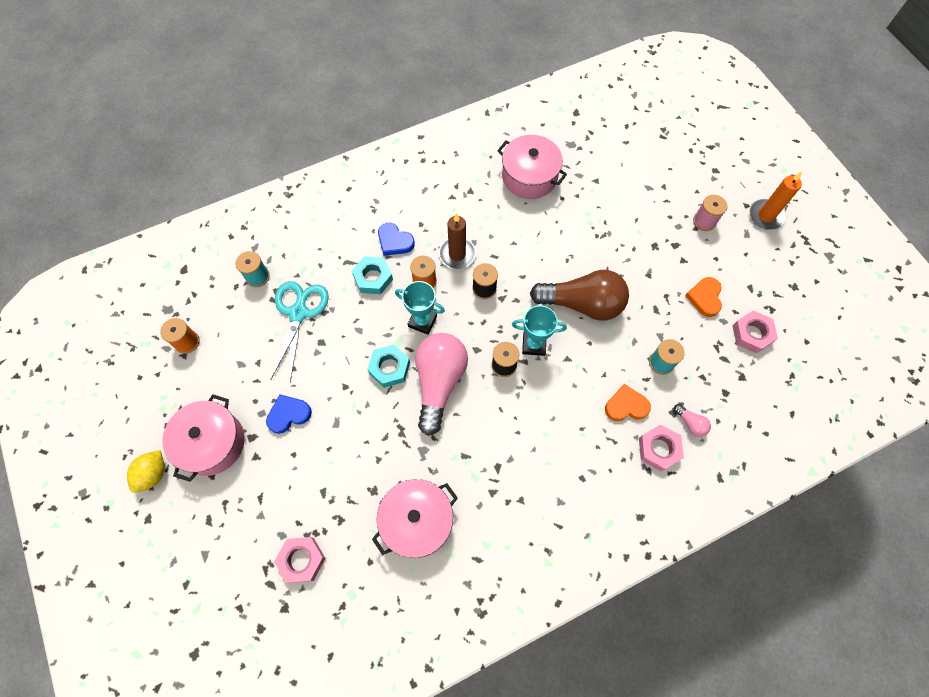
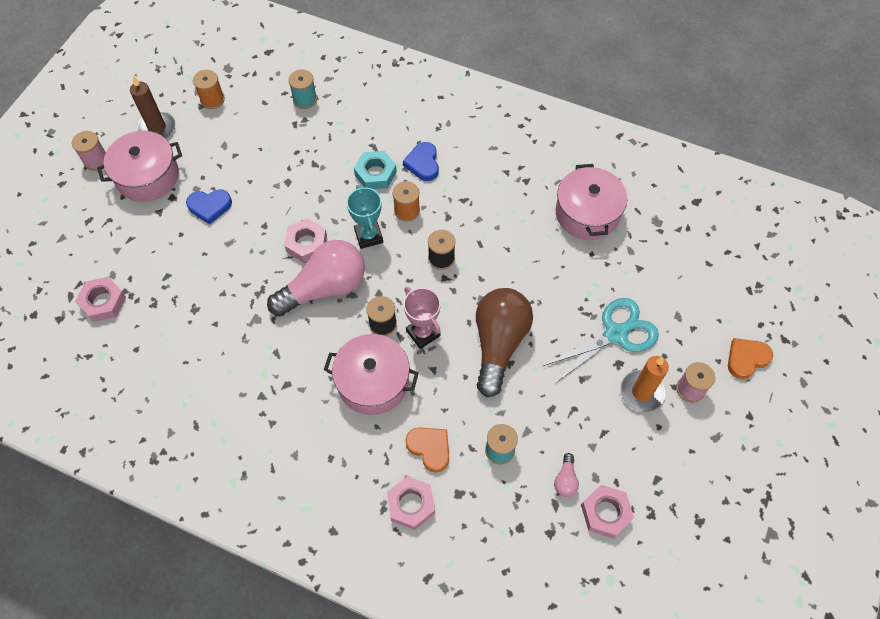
camera: 50 degrees right, 5 degrees down
yellow lemon [127,450,165,493] -> pink spool [72,131,106,171]
blue heart [266,394,312,434] -> blue heart turned 150 degrees clockwise [186,189,232,224]
turquoise scissors [271,281,329,382] -> turquoise scissors moved to [543,298,659,383]
turquoise nut [367,345,410,388] -> pink nut [284,218,327,263]
pink pot [372,479,458,558] -> pink pot moved to [324,334,419,415]
brown candle [439,213,476,269] -> brown candle moved to [130,76,176,139]
turquoise trophy [512,305,567,356] -> pink trophy [403,287,441,349]
brown light bulb [530,270,629,321] -> brown light bulb turned 135 degrees counterclockwise [476,288,533,397]
pink light bulb [674,404,711,437] -> pink light bulb moved to [554,453,579,497]
orange heart [685,277,722,317] -> orange heart moved to [728,338,773,379]
orange candle [750,171,802,230] -> orange candle moved to [620,356,669,412]

